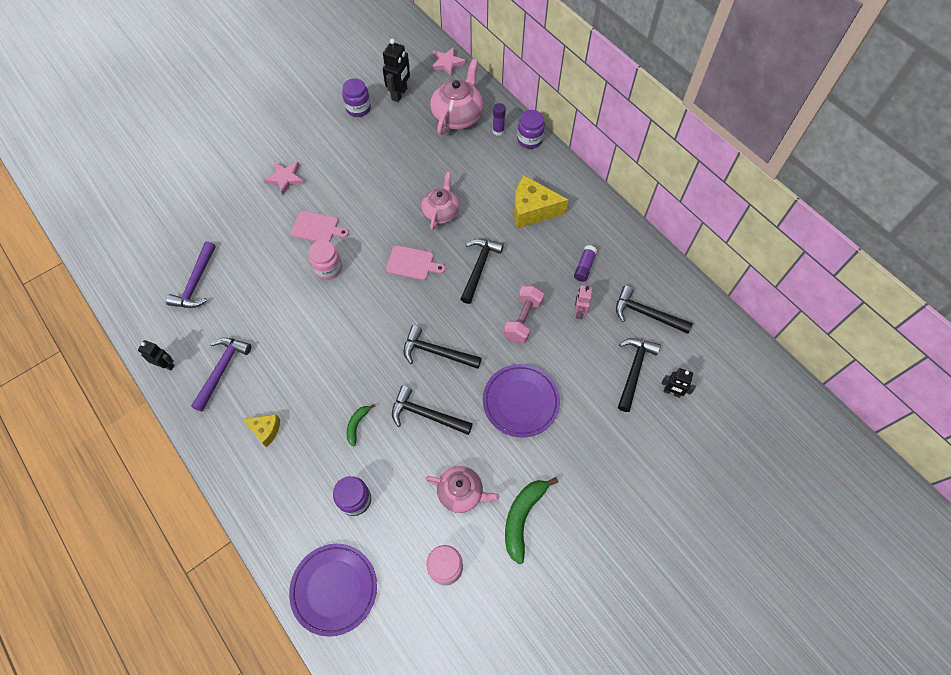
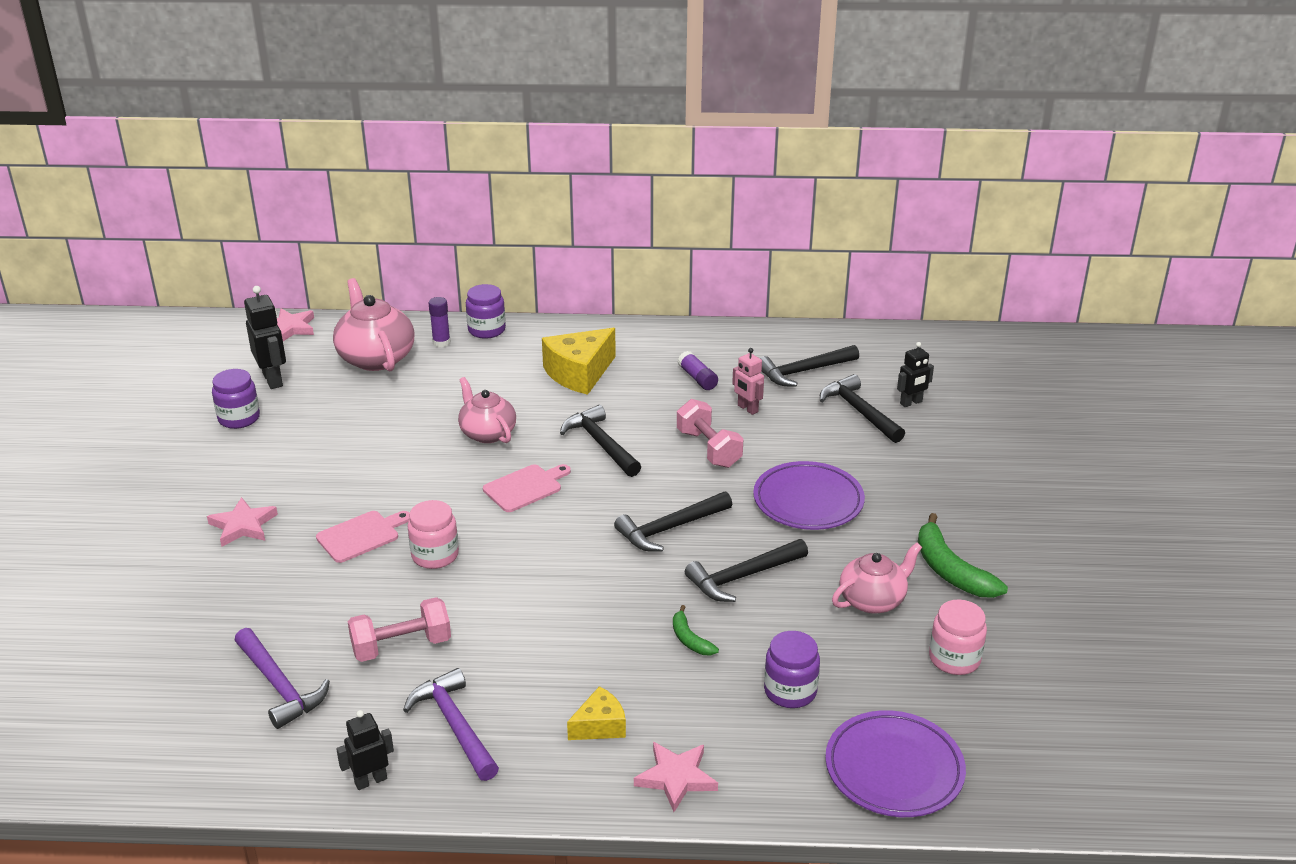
camera: 50 degrees left, 30 degrees down
none -> pink dumbbell [348,597,451,662]
none -> pink star [634,742,718,812]

